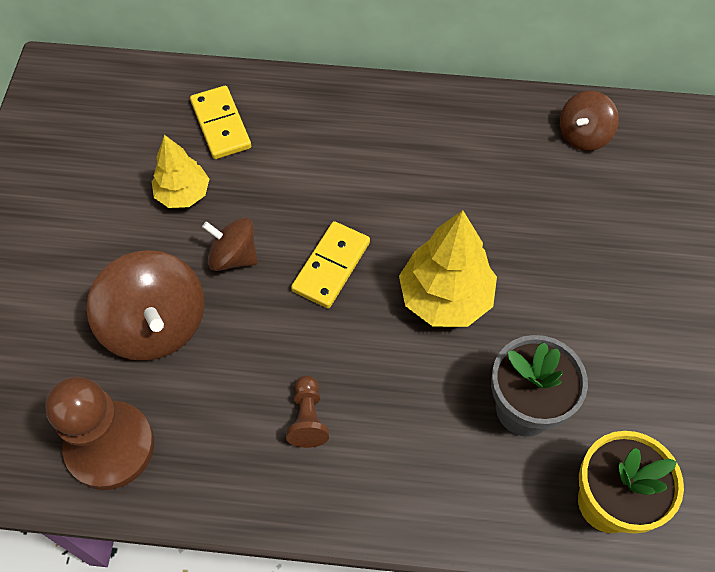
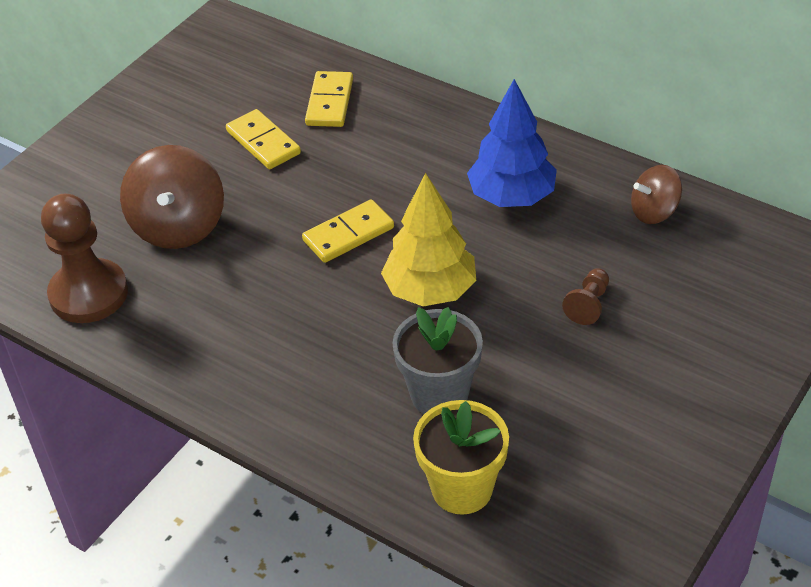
camera: 30 degrees right, 15 degrees down
yellow tree [152,135,209,208] -> yellow domino [226,109,301,169]
brown spinning top [202,217,258,271] -> none
brown pawn [286,376,329,448] -> brown pawn moved to [562,268,609,325]
none -> blue tree [467,79,557,207]

